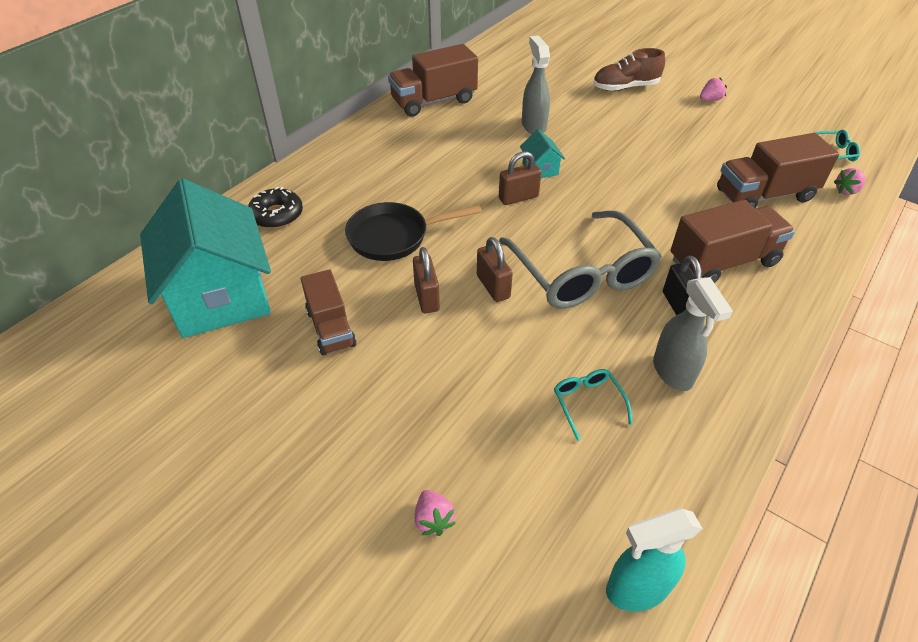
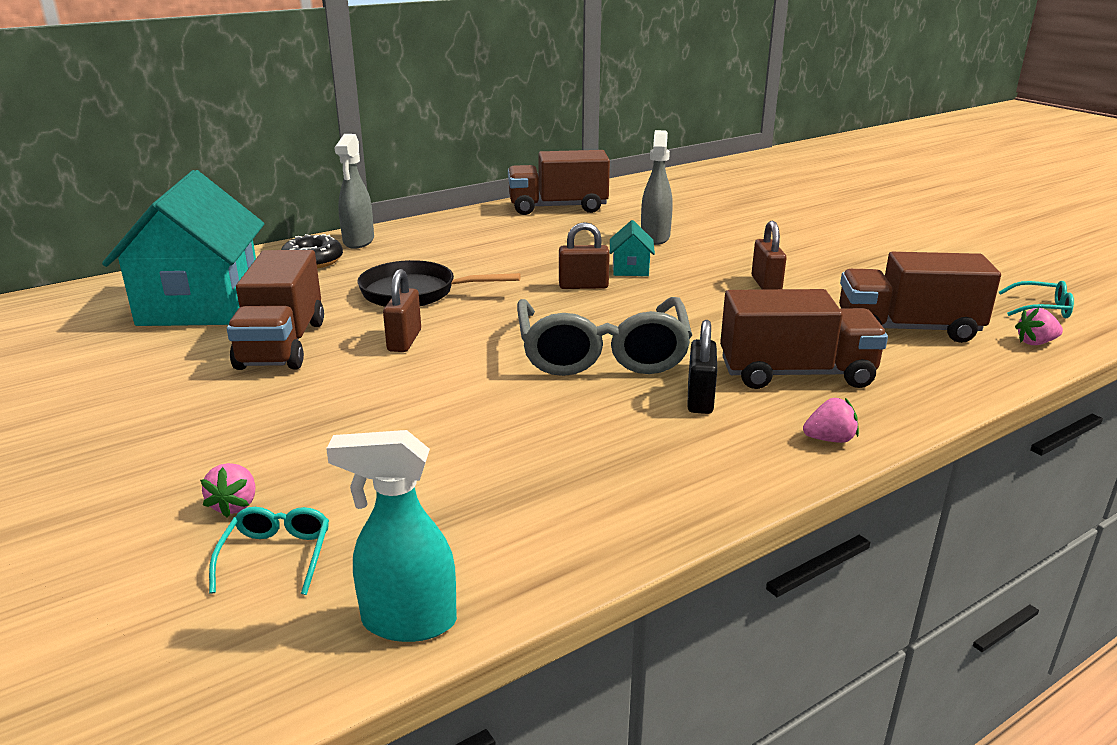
camera: 20 degrees right, 20 degrees down
brown truck [301,269,357,355] -> brown truck [227,250,324,370], size x1.51
brown padlock [477,237,513,302] -> brown padlock moved to [752,221,786,290]
turquoise glasses [554,369,633,441] -> turquoise glasses moved to [209,507,329,595]
brown shoe [593,48,665,91] -> none
grey spray bottle [653,277,733,391] -> grey spray bottle moved to [334,134,374,249]
pink strawberry [700,78,727,101] -> pink strawberry moved to [803,398,859,443]

